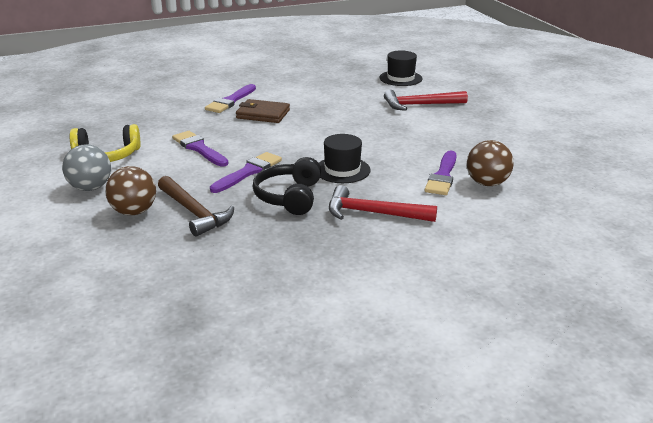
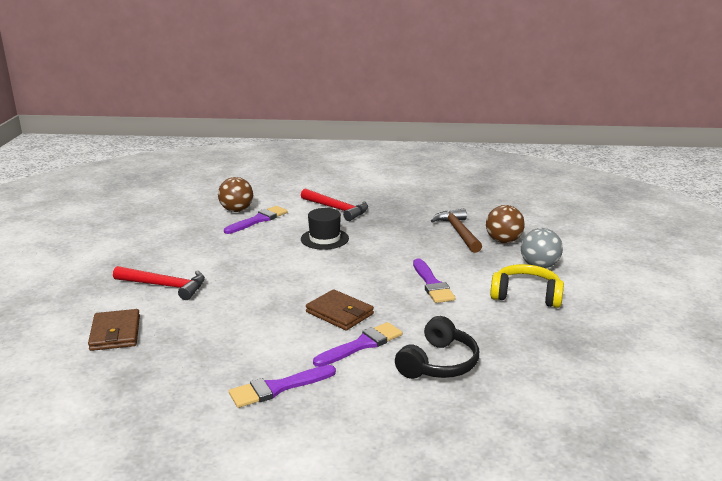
camera: 155 degrees left, 5 degrees down
purple brush [210,152,282,193] -> purple brush moved to [229,365,336,408]
black headphones [253,157,321,215] -> black headphones moved to [395,316,479,379]
black hat [379,51,423,86] -> brown wallet [88,309,140,351]

